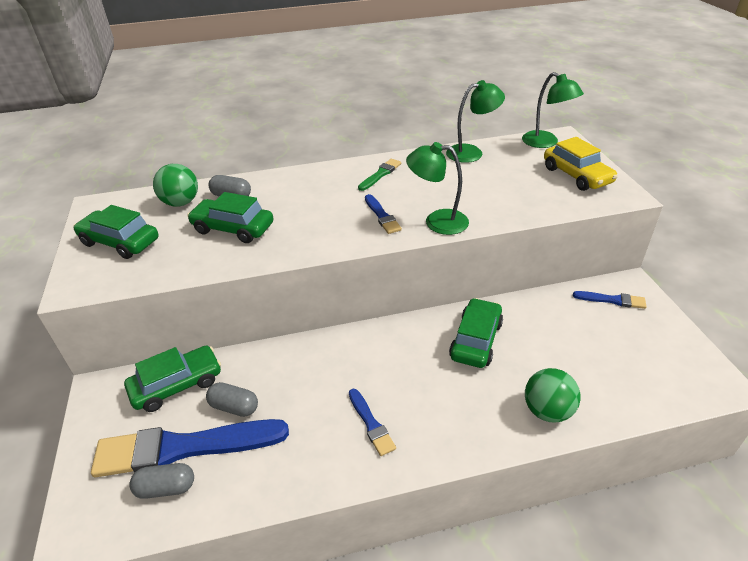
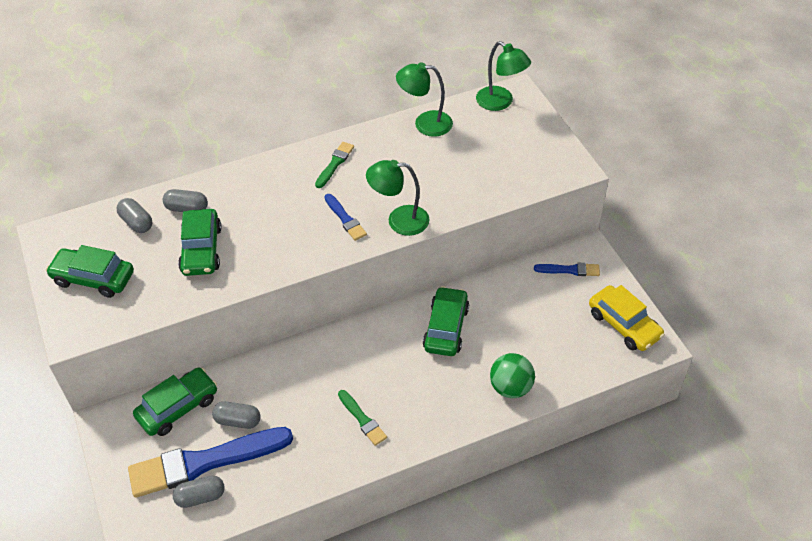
camera: 10 degrees left, 10 degrees up
green ball [153,164,198,206] -> grey capsule [116,198,152,233]
green car [187,192,273,243] -> green car turned 105 degrees counterclockwise [178,209,222,276]
blue brush [349,389,396,456] -> green brush [338,390,387,446]
green lamp [446,80,505,163] -> green lamp turned 150 degrees counterclockwise [396,62,453,137]
yellow car [544,137,618,191] -> yellow car moved to [589,285,665,351]

